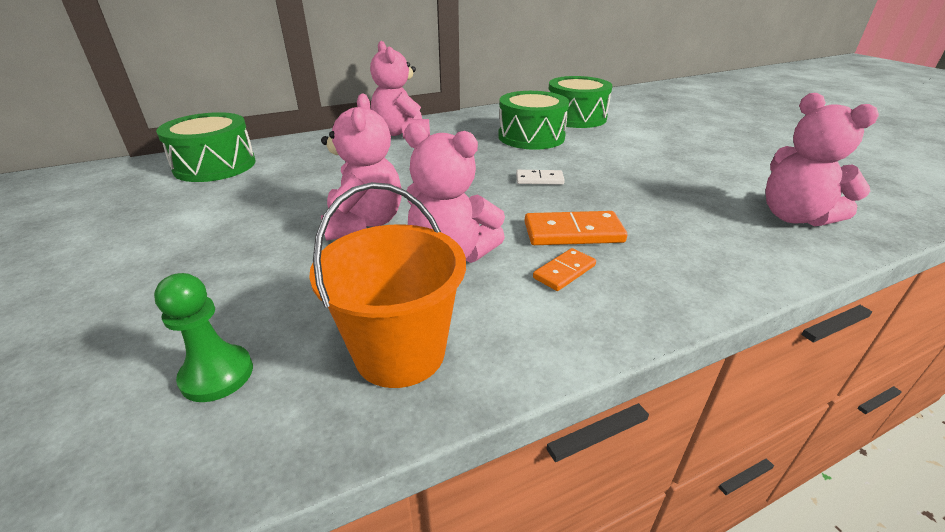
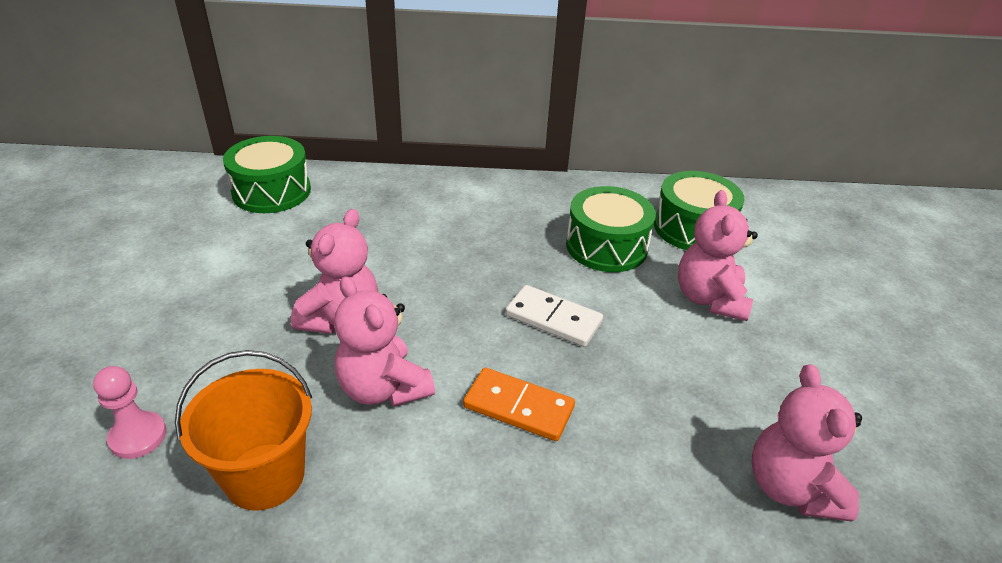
camera: 25 degrees right, 5 degrees up
green pawn [154,273,253,402] -> pink pawn [93,366,166,459]
pink teddy bear [370,41,430,138] -> pink teddy bear moved to [678,190,758,321]
white domino [516,170,565,185] -> white domino [506,285,603,347], size x1.66
orange domino [533,248,596,291] -> none

